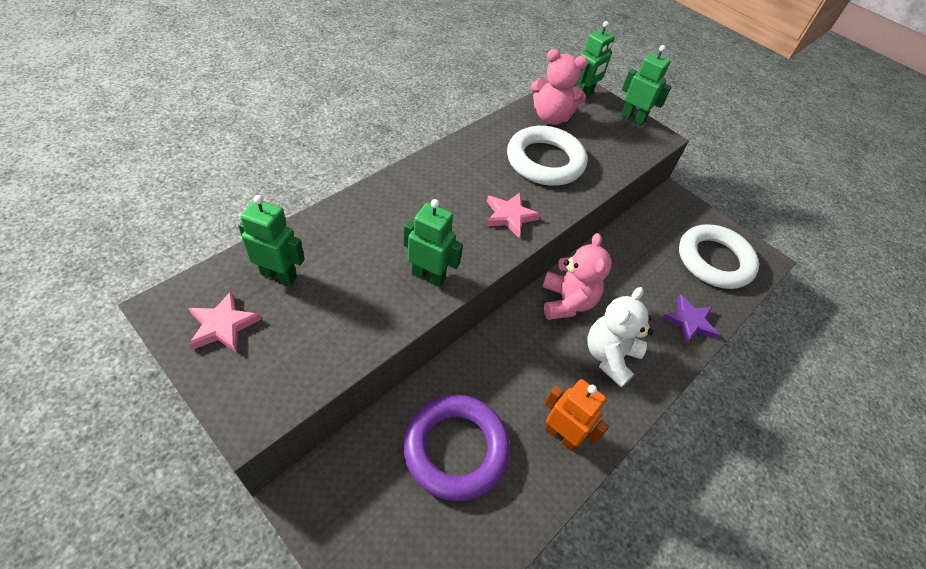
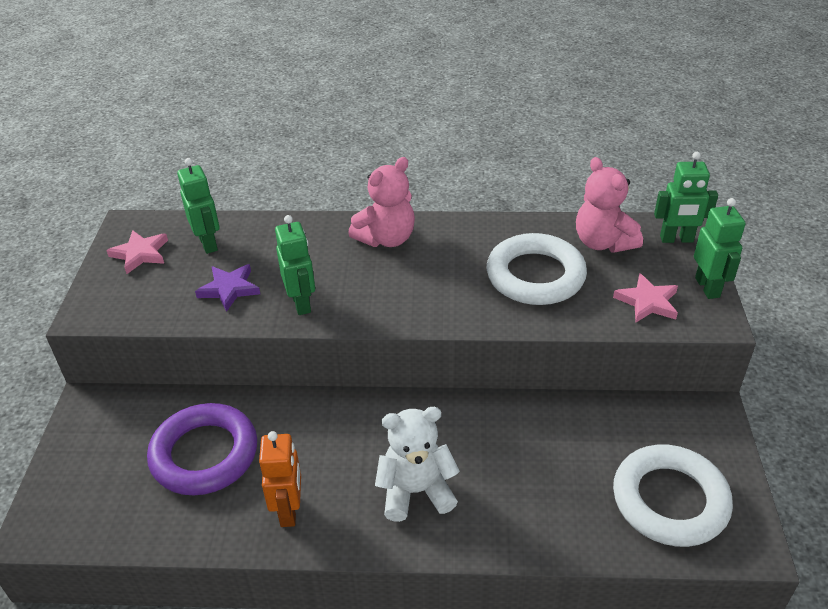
camera: 55 degrees right, 10 degrees down
pink star [486,193,541,238] -> pink star moved to [613,273,678,322]
pink teddy bear [542,233,612,320] -> pink teddy bear moved to [348,157,415,247]
purple star [662,295,719,343] -> purple star moved to [195,264,260,312]

